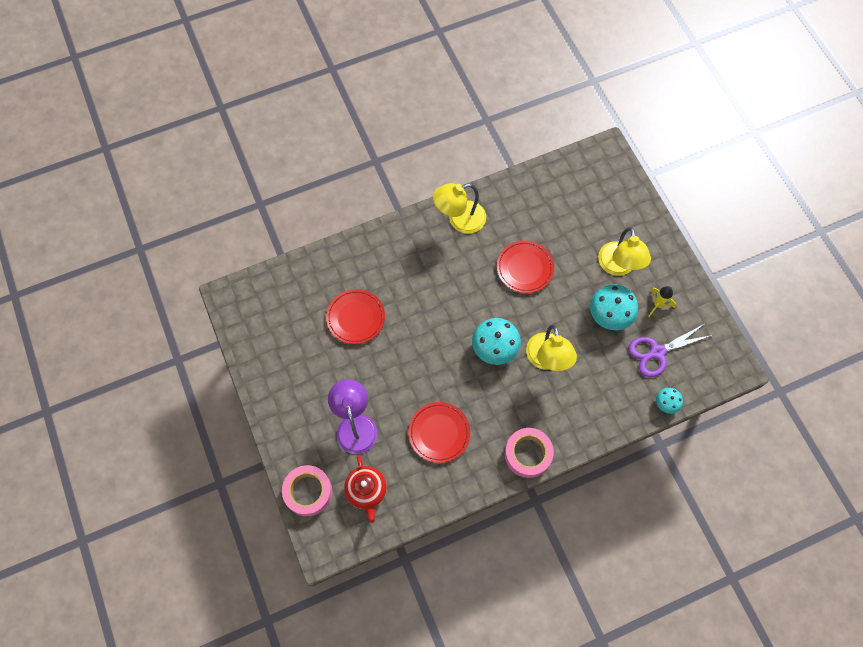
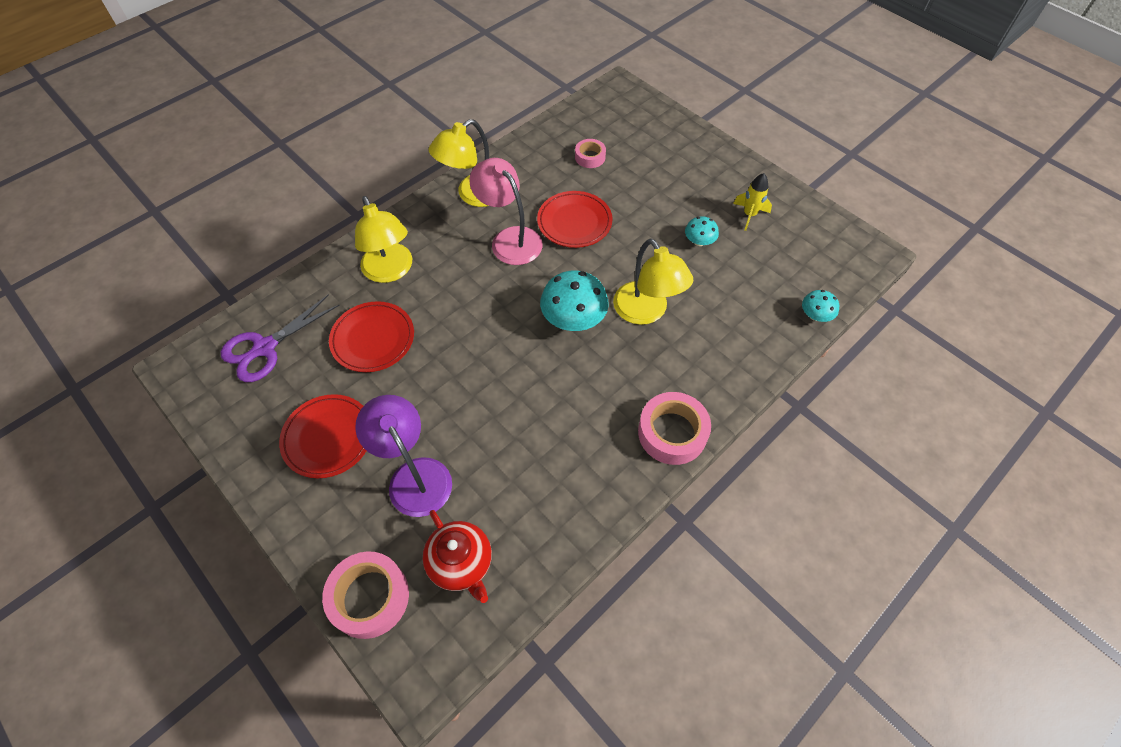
camera: 20 degrees left, 10 degrees down
red plate [408,402,470,463] -> red plate moved to [279,394,366,478]
turquoise mushroom [590,285,638,330] -> turquoise mushroom [685,216,719,246], size x0.54
yellow lamp [598,227,651,276] -> yellow lamp moved to [355,196,412,283]
purple scissors [628,324,712,377] -> purple scissors moved to [221,294,339,382]
none -> pink lamp [469,158,543,265]
none -> pink tape [575,139,606,168]

